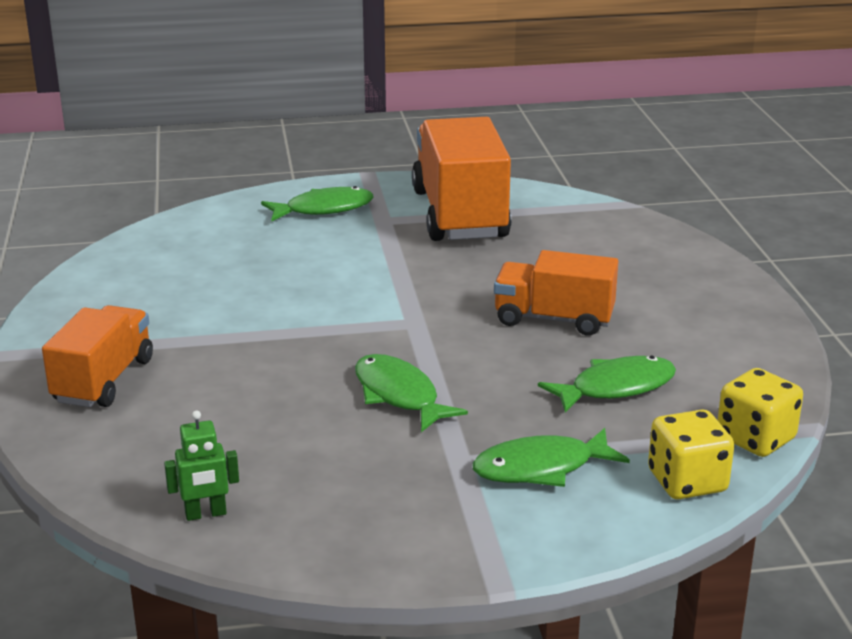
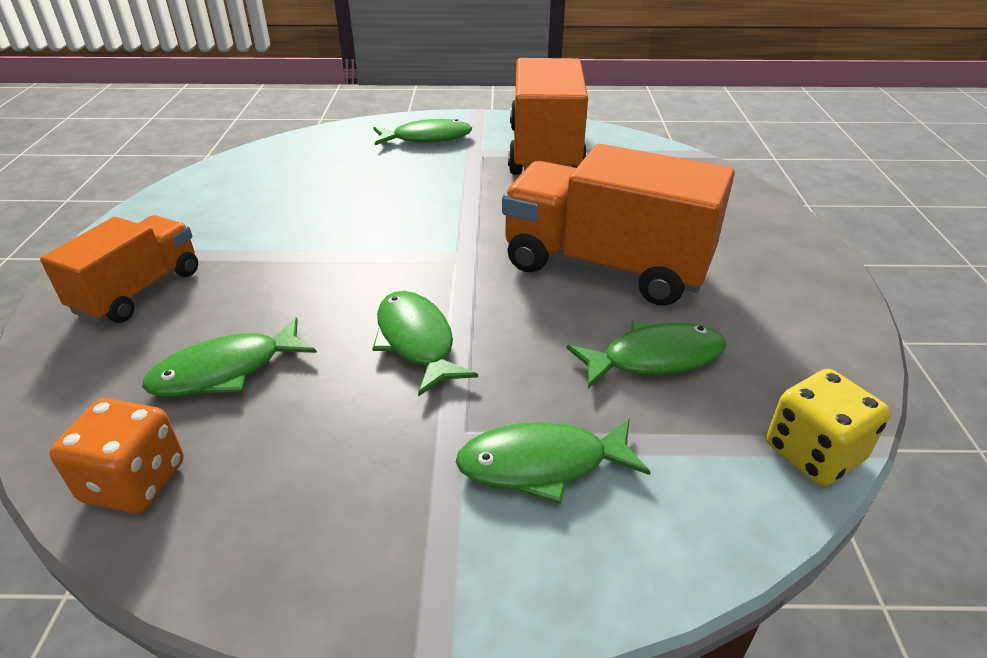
camera: 10 degrees right, 10 degrees up
green robot [164,411,239,521] -> orange dice [49,398,184,513]
orange truck [494,250,618,336] -> orange truck [502,144,735,306], size x1.66
yellow dice [648,410,734,499] -> none
none -> green fish [142,317,317,397]

